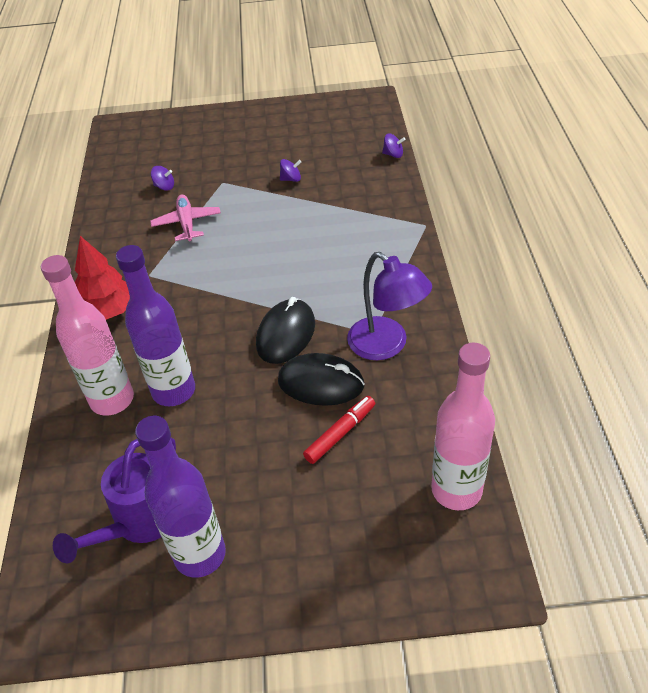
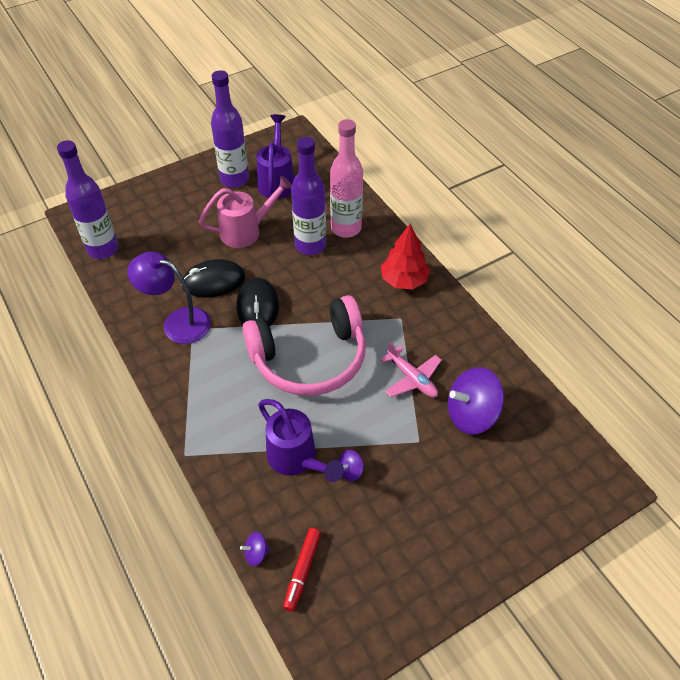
camera: 150 degrees right, 5 degrees up
purple spinning top [151,166,174,191] -> purple spinning top [448,367,504,434], size x2.27
red marker [303,396,375,464] -> red marker moved to [283,528,321,611]
pink bottle [431,343,495,510] -> purple bottle [57,140,118,259]
none -> pink watering can [199,176,292,248]
none -> pink headphones [243,295,366,396]
none -> purple watering can [258,399,344,482]

